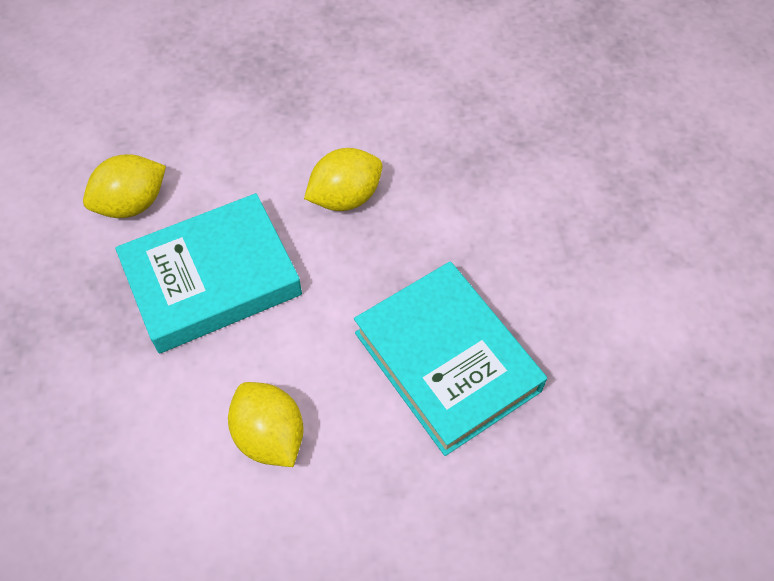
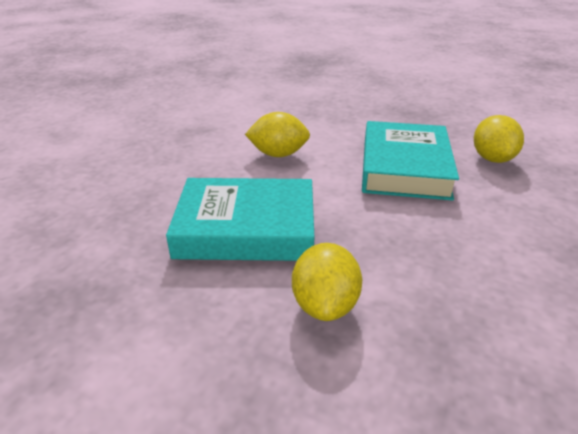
camera: 125 degrees right, 25 degrees down
yellow lemon [304,148,383,211] -> yellow lemon moved to [292,243,362,321]

